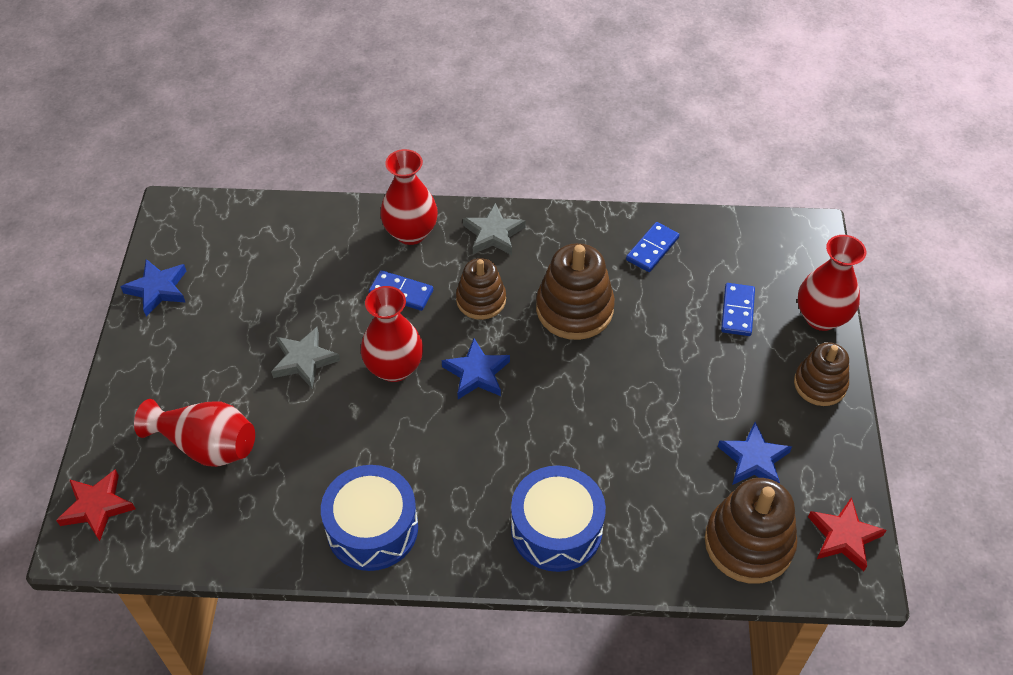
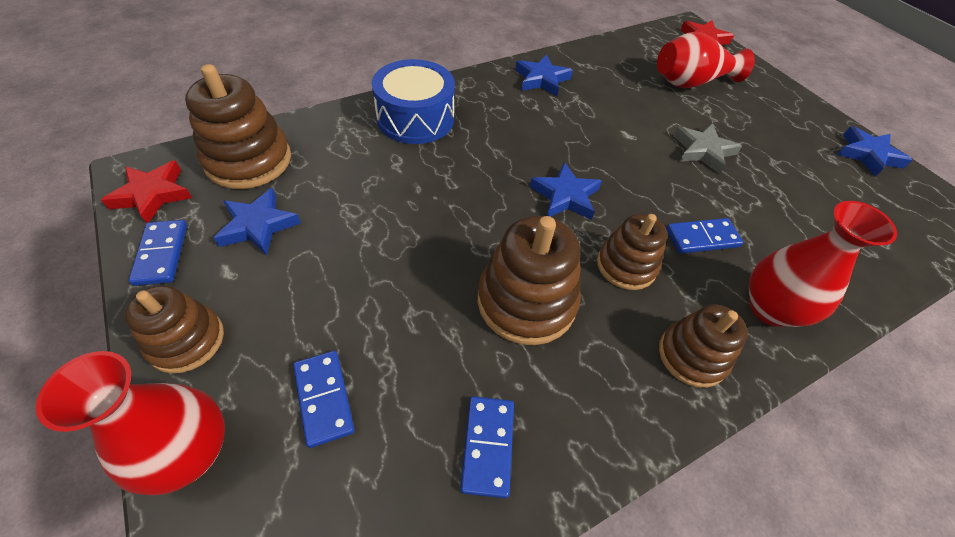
camera: 145 degrees right, 0 degrees up
blue drum [321,465,418,571] -> blue star [515,55,573,96]
red vase [361,286,423,382] -> none
grey star [463,203,526,255] -> brown stacking toy [659,304,748,388]
none -> blue domino [129,220,187,286]

